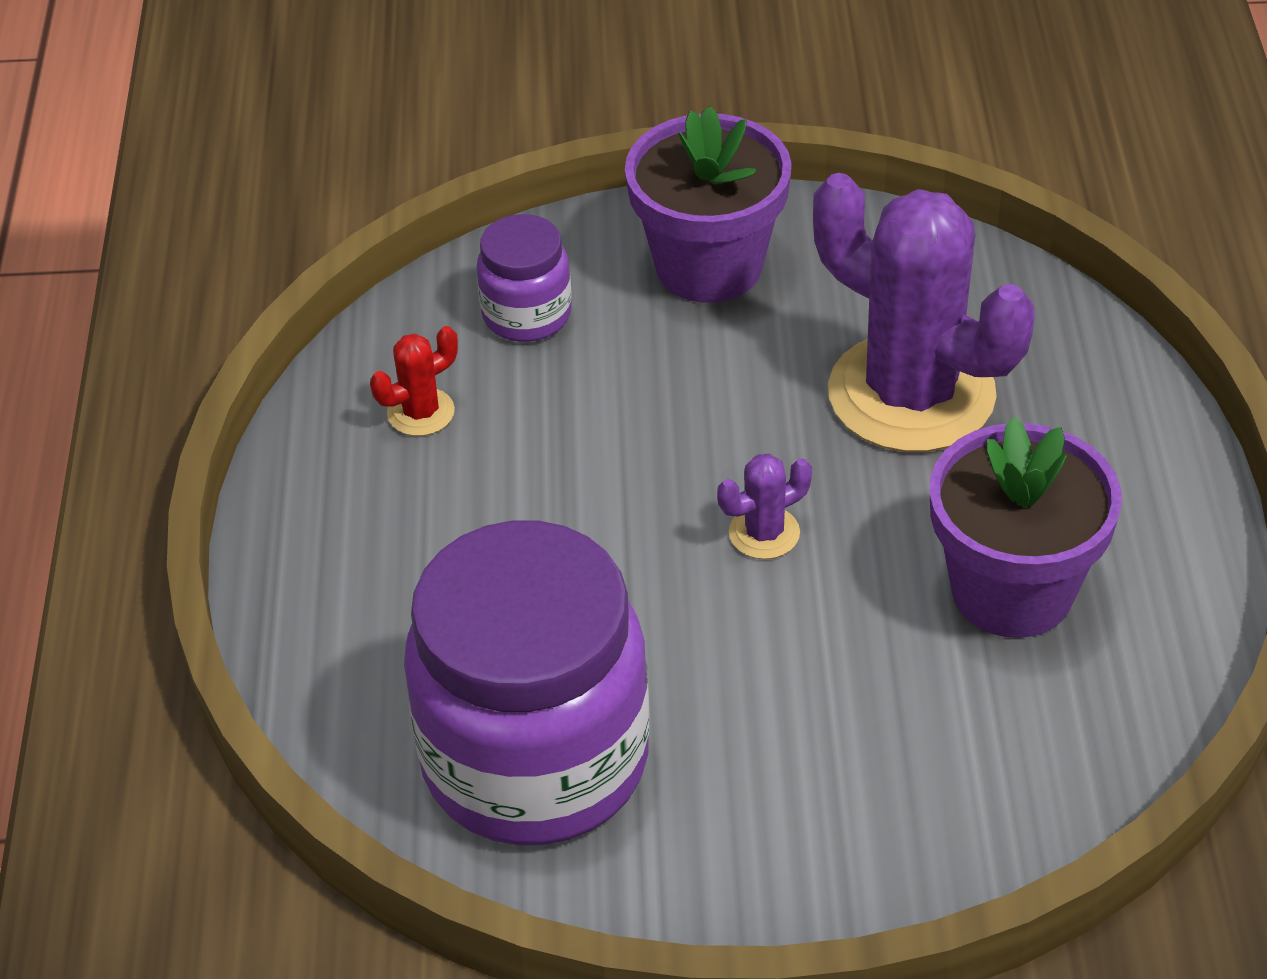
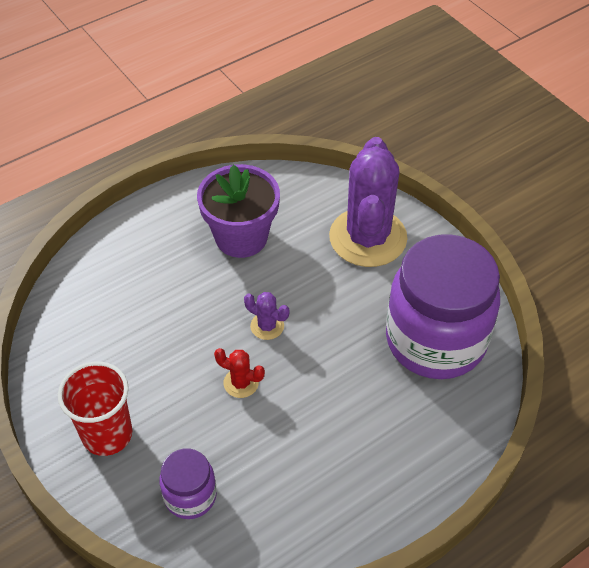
camera: 125 degrees left, 5 degrees up
red cactus [370,326,458,436] -> red cactus moved to [214,348,265,398]
purple flower pot [625,106,792,303] -> red cup [58,362,132,456]
purple cactus [813,173,1035,452] -> purple cactus moved to [329,137,407,267]

